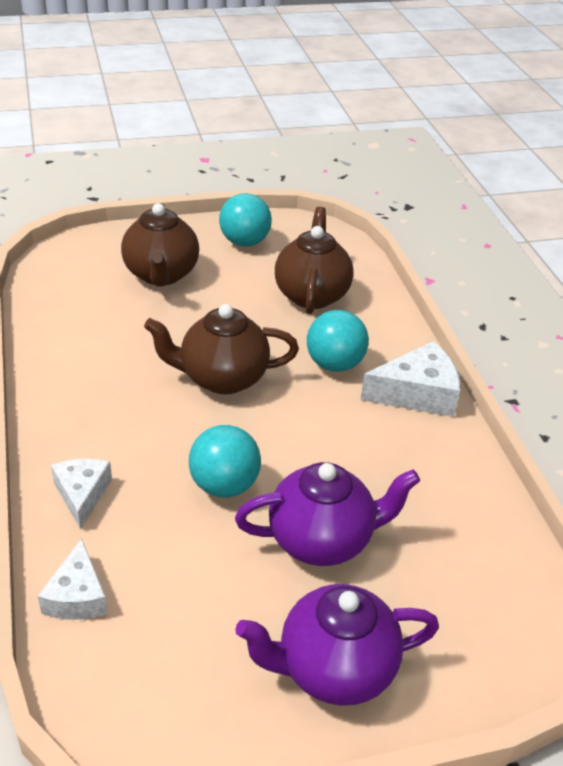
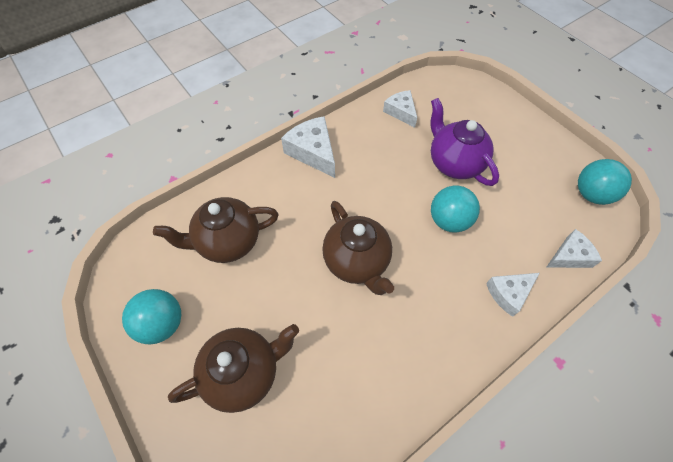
camera: 110 degrees left, 20 degrees up
purple teapot [235,584,439,706] -> none
turquoise ball [307,310,369,372] -> turquoise ball moved to [578,159,632,205]
none -> white cheese [383,90,417,128]

